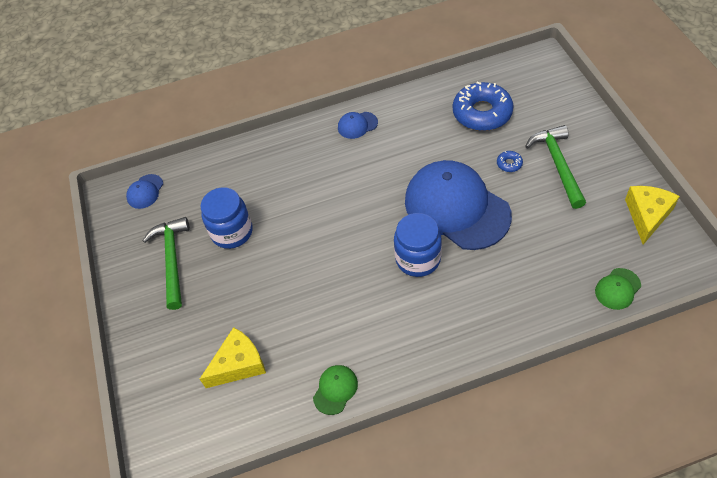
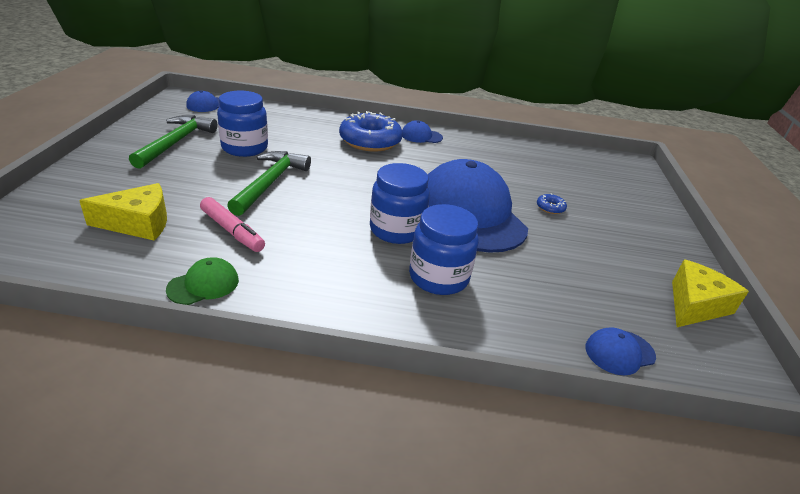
camera: 15 degrees right, 20 degrees down
blue donut [453,82,514,131] -> blue donut moved to [339,111,403,151]
green hammer [525,125,586,209] -> green hammer moved to [227,151,311,216]
green cap [595,268,641,310] -> blue cap [585,327,656,375]
none -> pink marker [200,197,265,252]
none -> blue jar [409,204,479,295]

